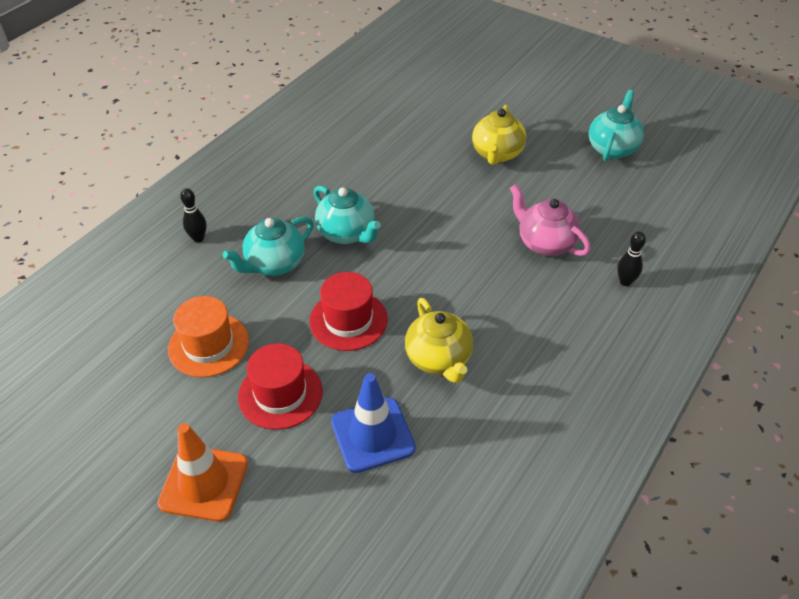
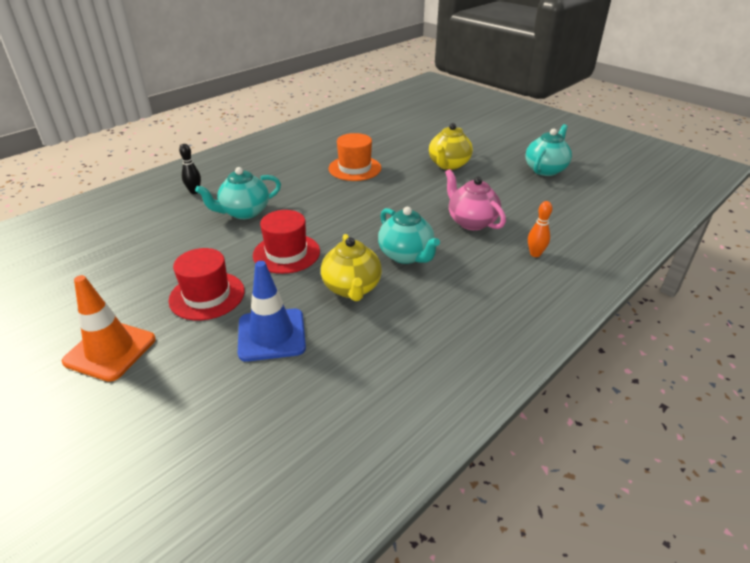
camera: 10 degrees right, 10 degrees down
orange hat [168,296,249,377] -> orange hat moved to [329,133,381,181]
turquoise teapot [314,185,381,244] -> turquoise teapot moved to [378,207,440,264]
black bowling pin [617,231,646,286] -> orange bowling pin [528,201,552,257]

